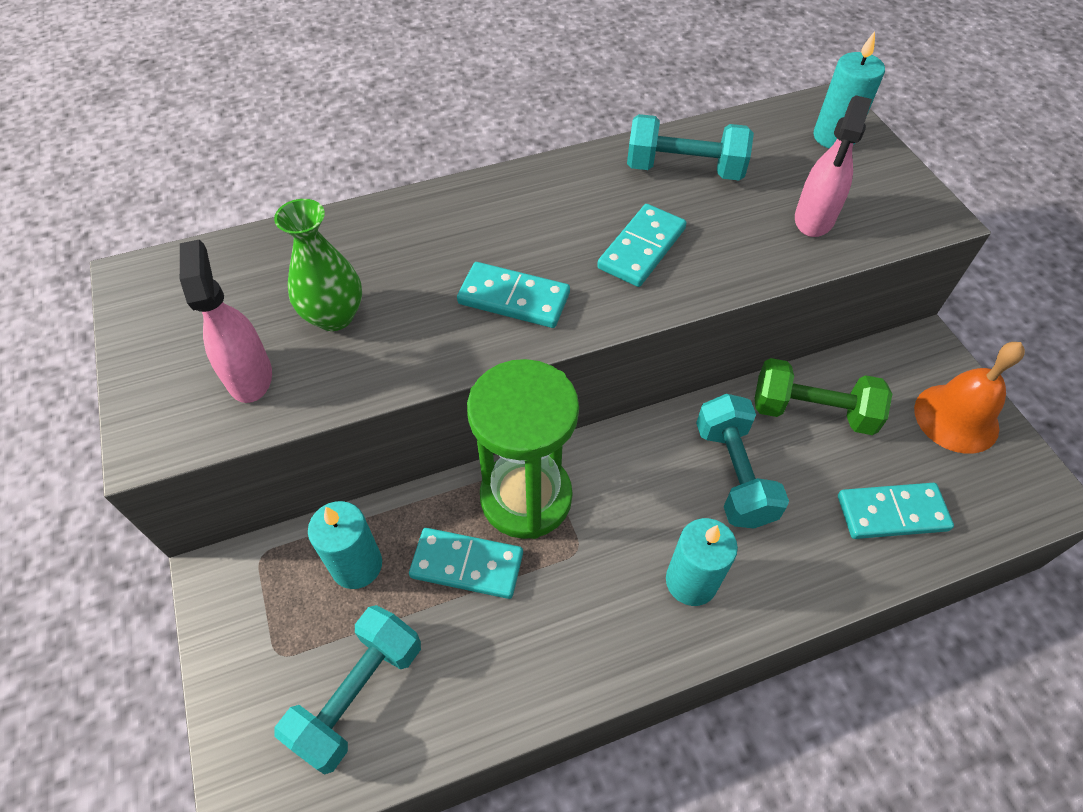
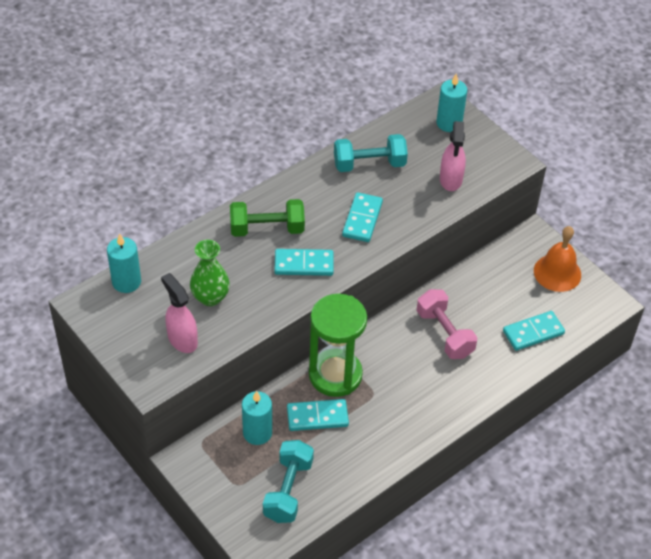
camera: 20 degrees left, 5 degrees down
turquoise candle [666,518,738,606] -> turquoise candle moved to [107,233,141,293]
turquoise dumbbell [696,394,789,529] -> pink dumbbell [416,289,478,359]
green dumbbell [754,358,892,435] -> green dumbbell moved to [230,199,305,237]

